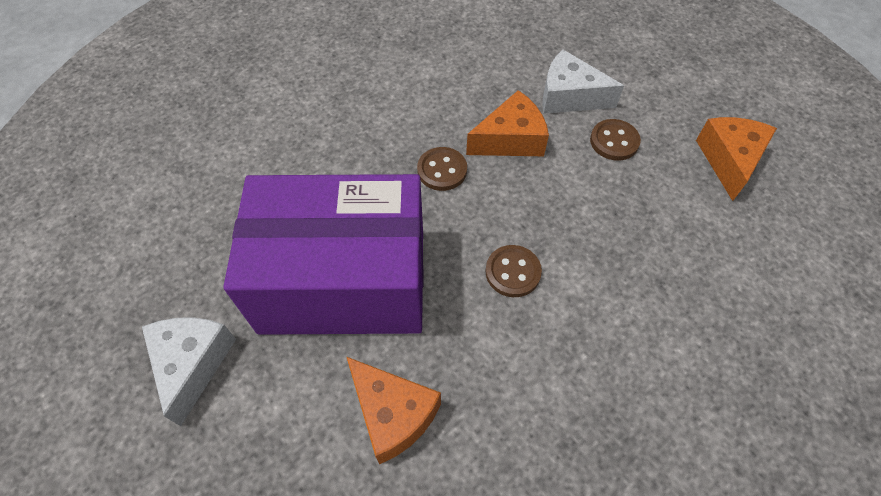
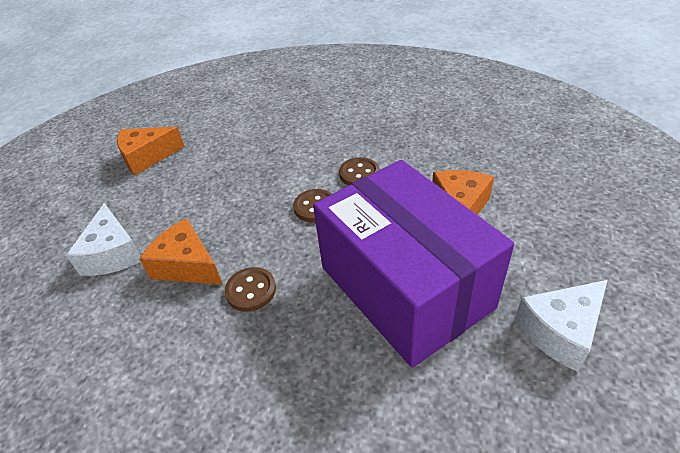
camera: 120 degrees left, 15 degrees down
brown button [590,119,641,161] -> brown button moved to [339,157,380,185]

